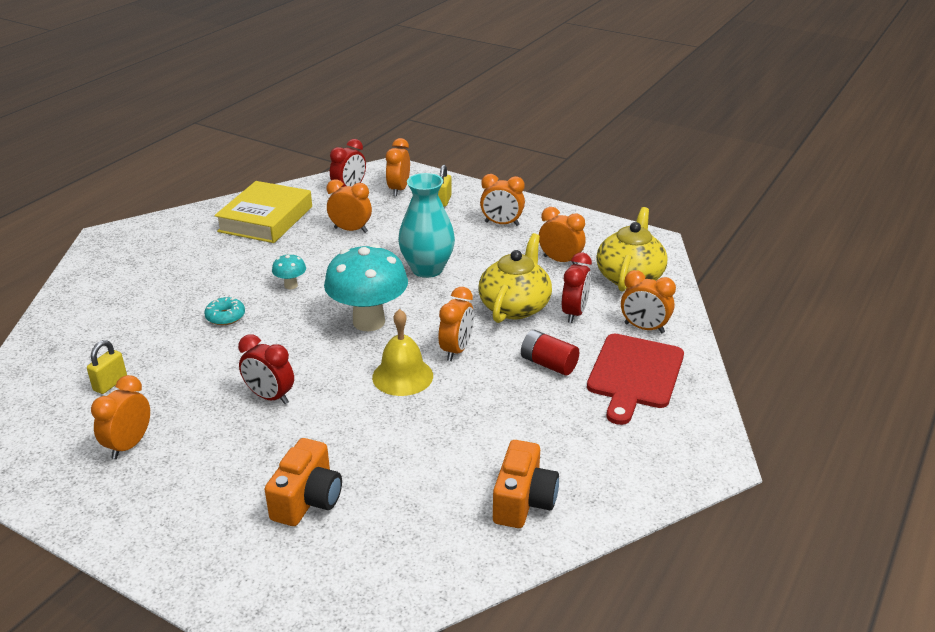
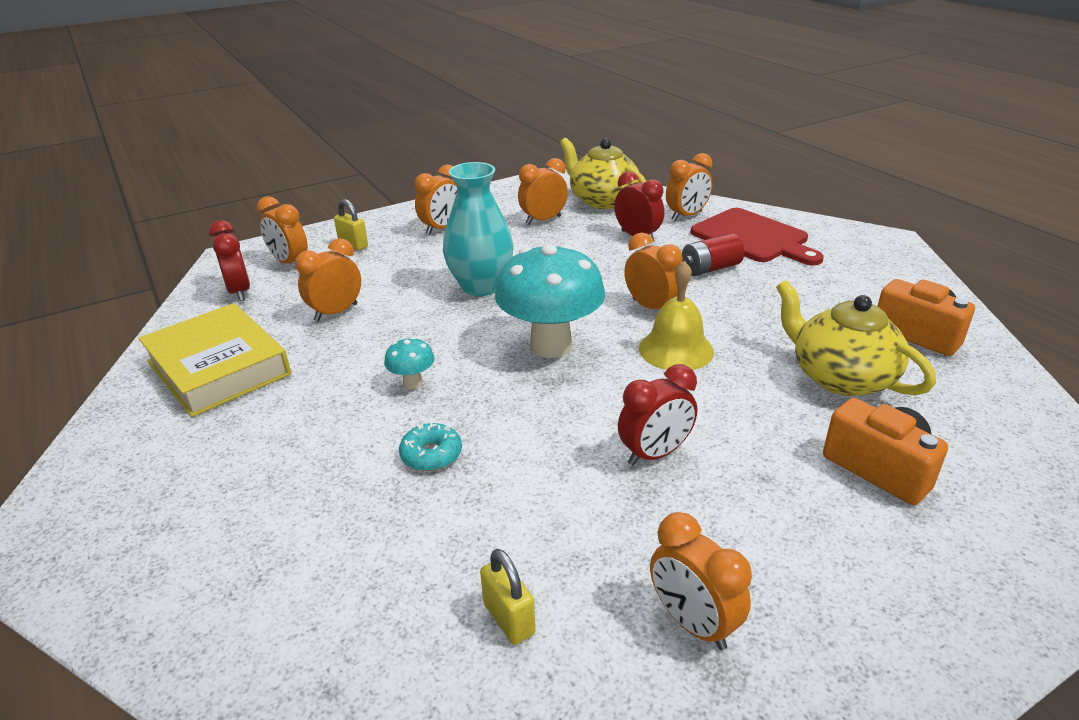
camera: 60 degrees left, 0 degrees up
yellow teapot [478,233,552,323] -> yellow teapot moved to [776,280,936,396]

